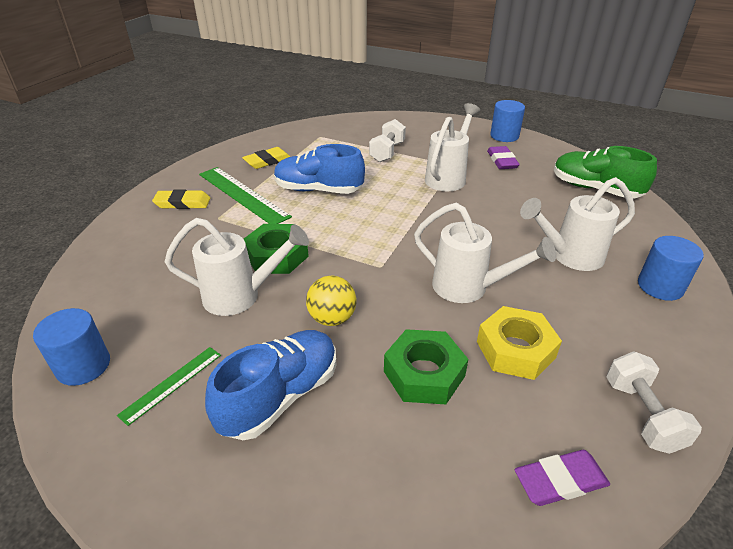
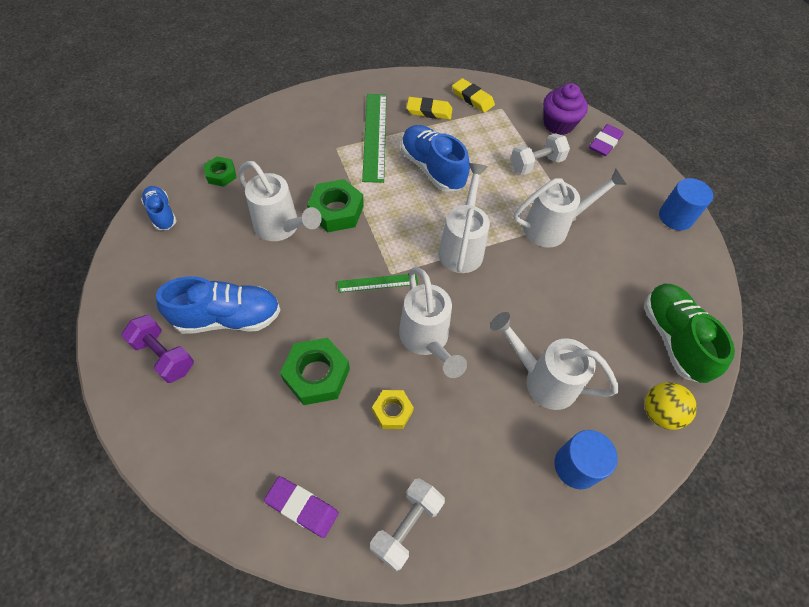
camera: 40 degrees right, 20 degrees up
blue cylinder [33,308,110,386] -> blue shoe [141,186,177,230]
green ruler [117,347,221,426] -> green ruler moved to [338,274,418,293]
yellow eraser [152,189,210,209] -> yellow eraser moved to [452,78,495,113]
yellow ball [306,276,356,326] -> yellow ball moved to [645,382,697,430]
yellow nut [477,306,562,380] -> yellow nut [372,390,414,429], size x0.60
purple eraser [487,146,520,169] -> purple eraser moved to [589,124,624,156]
none -> purple dumbbell [121,315,194,383]
none -> green nut [204,156,236,187]
none -> white watering can [438,163,490,273]
none -> purple cupcake [543,83,588,135]

